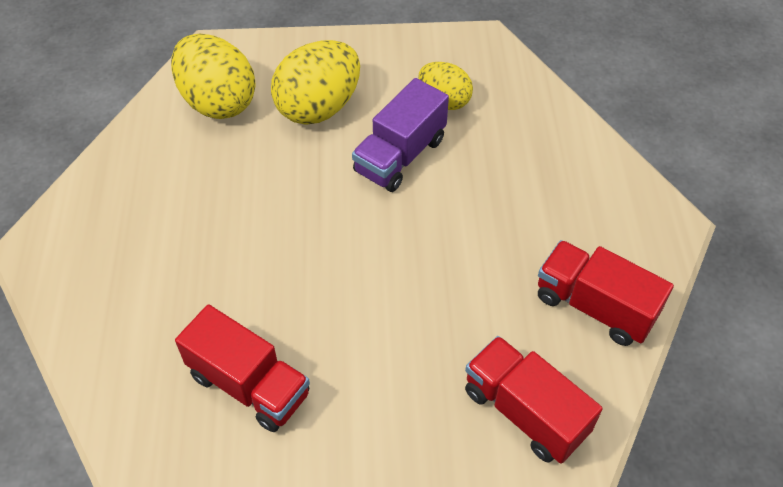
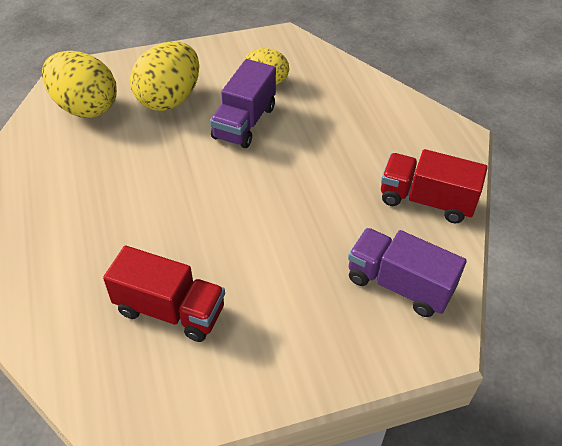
camera: 15 degrees left, 5 degrees down
red truck [465,336,603,464] -> purple truck [348,228,467,317]

